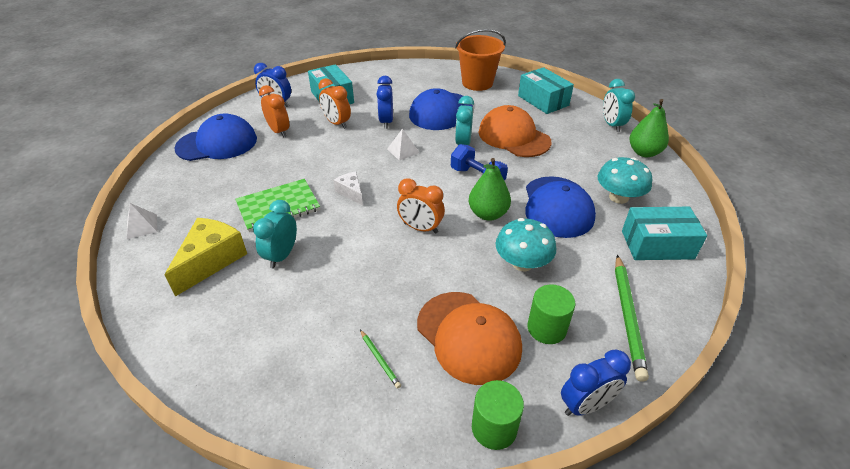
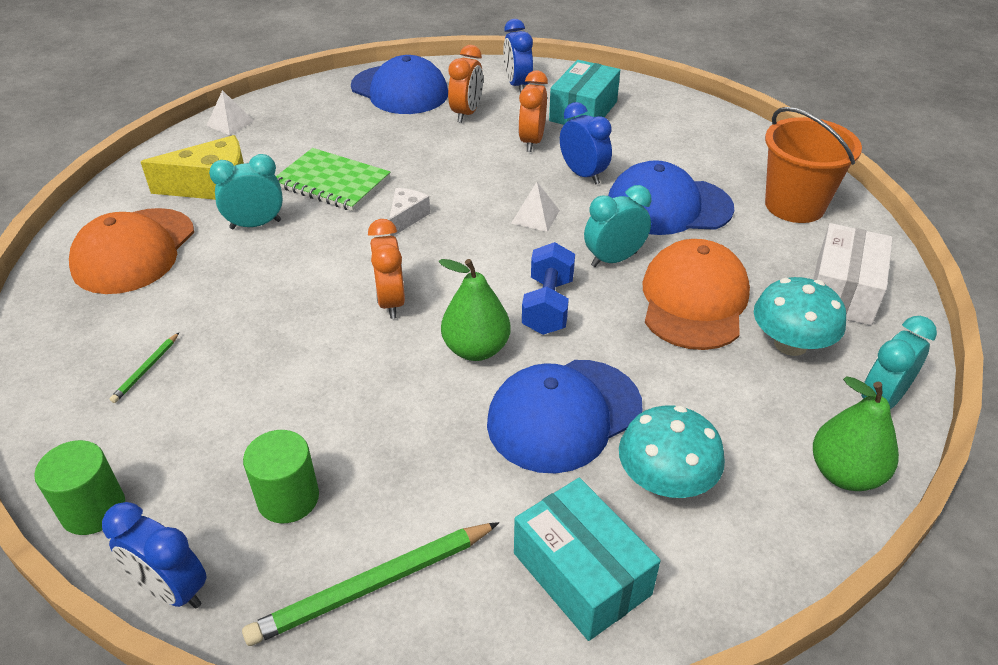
camera: 55 degrees right, 0 degrees up
blue clock [376,76,393,129] -> blue clock turned 90 degrees clockwise [560,102,612,185]
orange cap [417,292,522,385] -> orange cap moved to [69,208,194,294]
turquoise mushroom [495,218,556,271] -> turquoise mushroom moved to [754,277,846,356]
turquoise box [518,67,574,114] -> white box [813,223,893,326]

